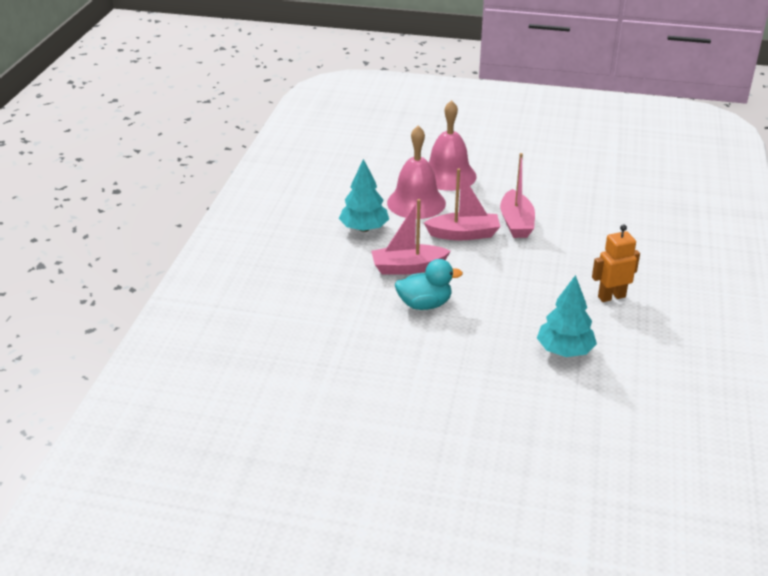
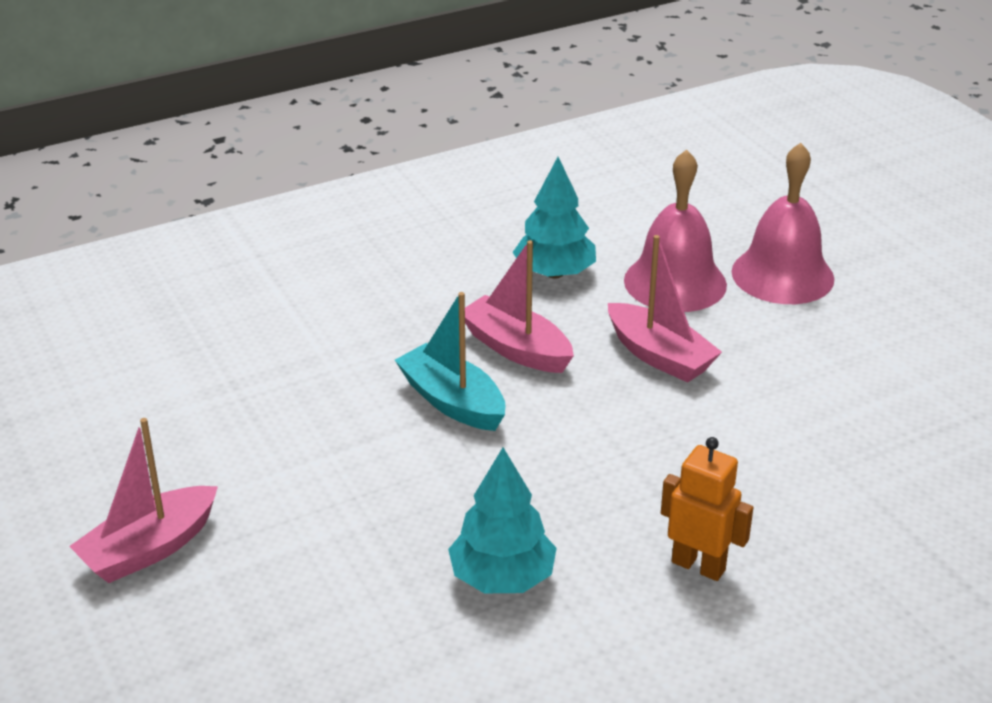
camera: 50 degrees right, 0 degrees up
turquoise duck [395,259,463,310] -> turquoise boat [395,292,506,431]
pink boat [500,153,535,238] -> pink boat moved to [69,418,218,583]

